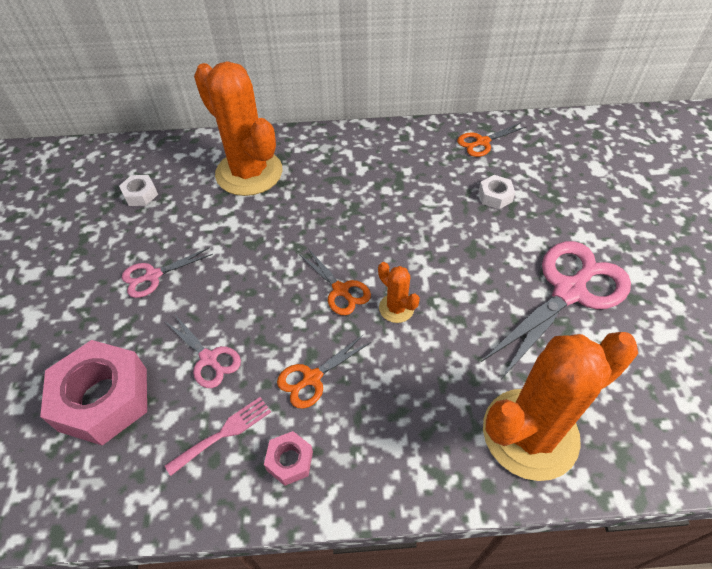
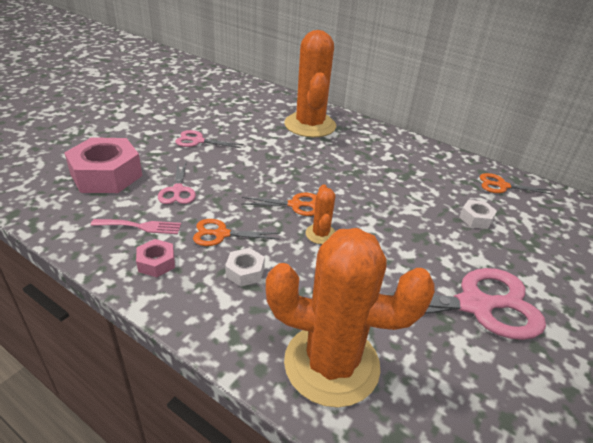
camera: 35 degrees right, 15 degrees down
white nut [119,175,158,206] -> white nut moved to [225,248,265,287]
orange scissors [299,249,371,315] -> orange scissors turned 90 degrees counterclockwise [241,193,316,216]

